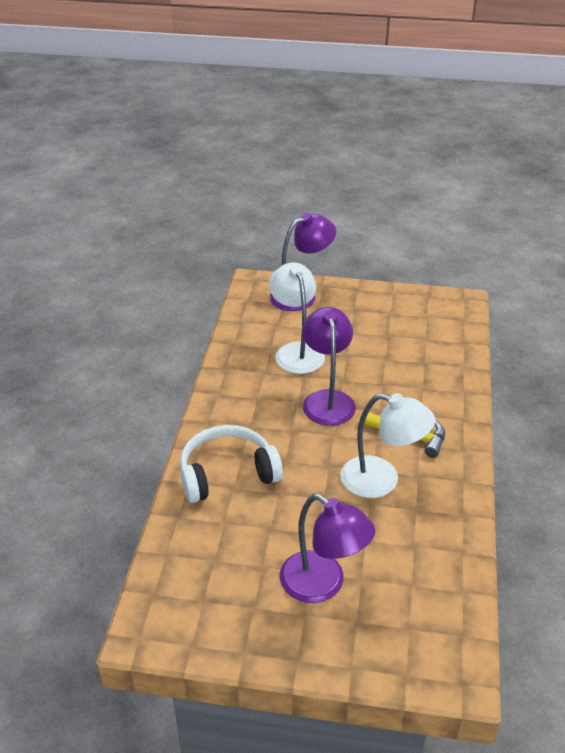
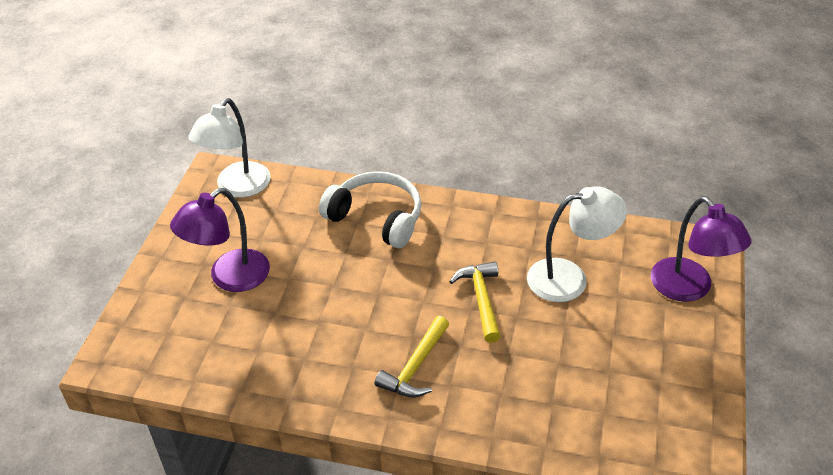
camera: 95 degrees right, 5 degrees up
white headphones [180,425,283,503] -> white headphones turned 45 degrees counterclockwise [319,171,421,248]
purple lamp [302,307,356,426] -> yellow hammer [449,261,501,343]
white lamp [340,393,435,498] -> white lamp moved to [188,98,271,198]

